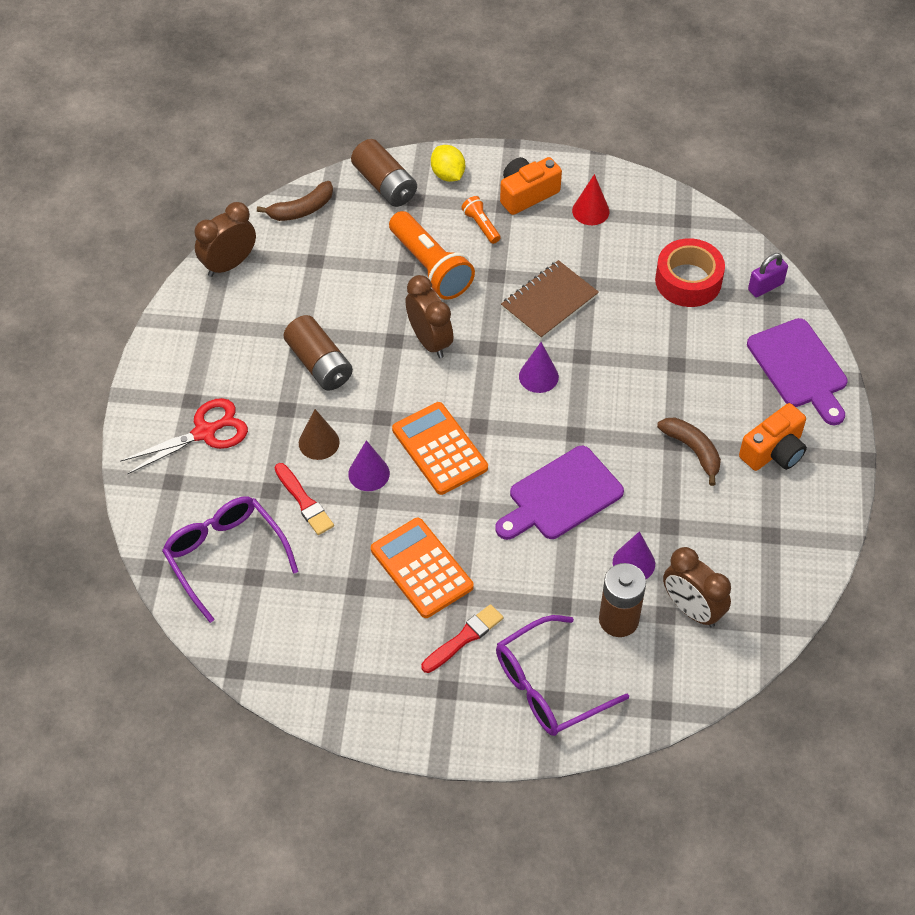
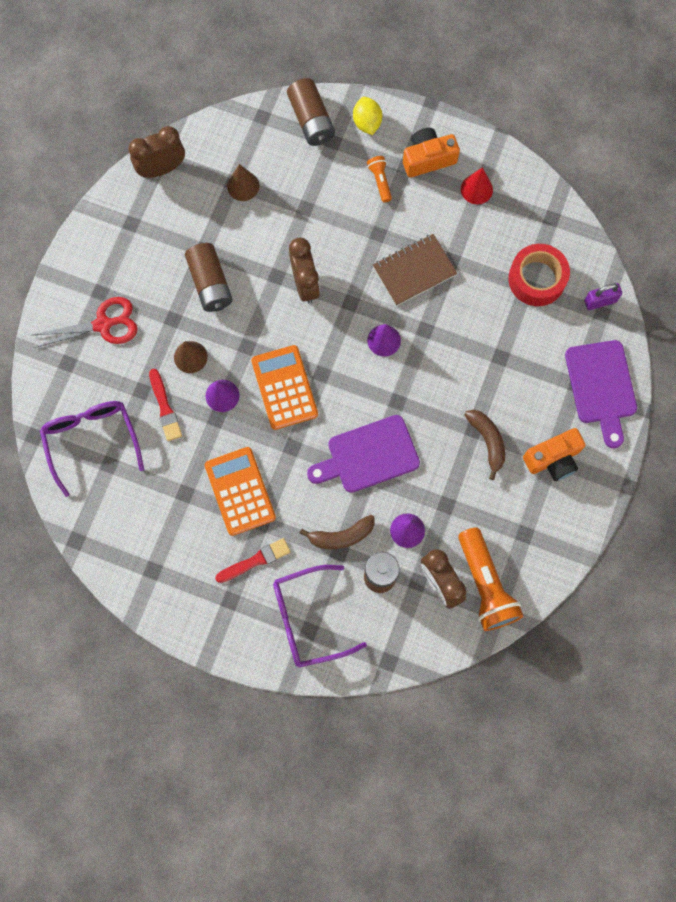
camera: 15 degrees right, 20 degrees up
brown banana [257,181,333,221] -> brown banana moved to [300,515,375,549]
orange flashlight [389,211,475,300] -> orange flashlight moved to [458,527,524,631]
none -> brown cone [227,164,259,201]

